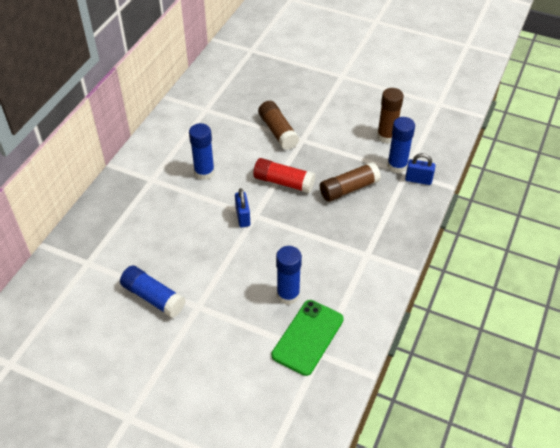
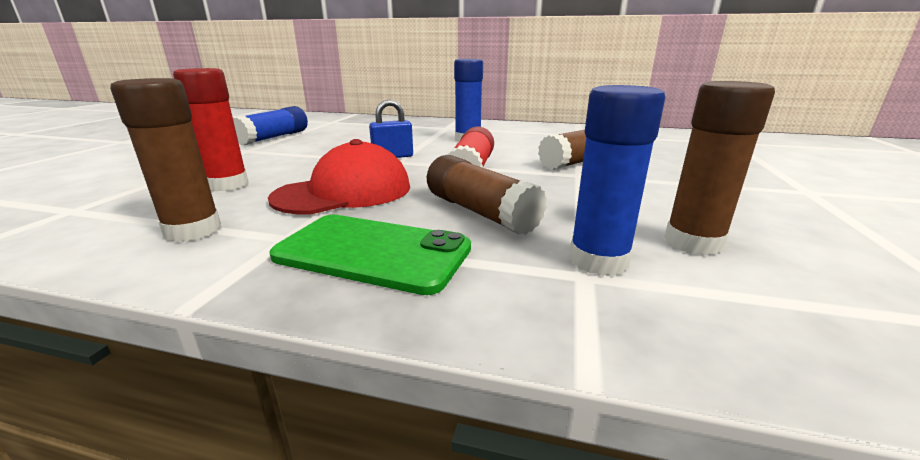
camera: 80 degrees right, 25 degrees down
green phone [272,300,344,376] -> green phone moved to [269,215,471,295]
blue glue stick [276,246,302,305] -> red glue stick [173,68,249,192]
blue padlock [405,153,435,185] -> none
none -> brown glue stick [110,78,221,242]
none -> red cap [268,139,410,215]

